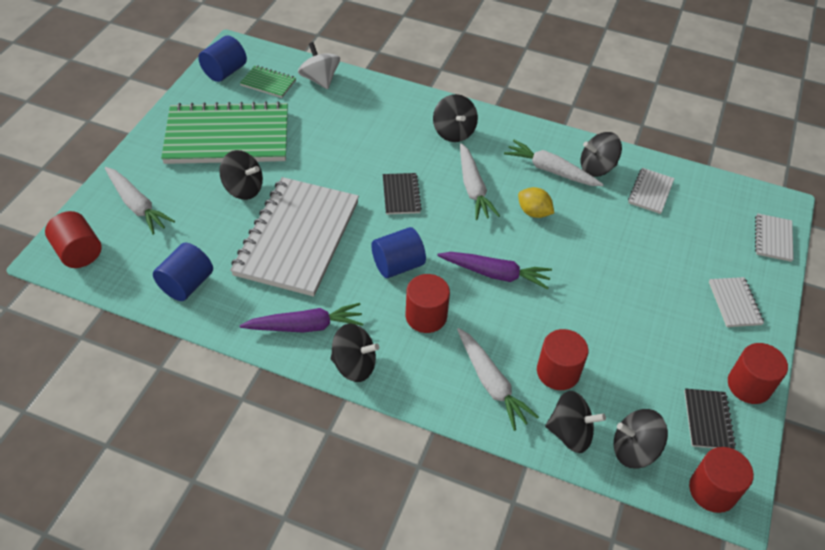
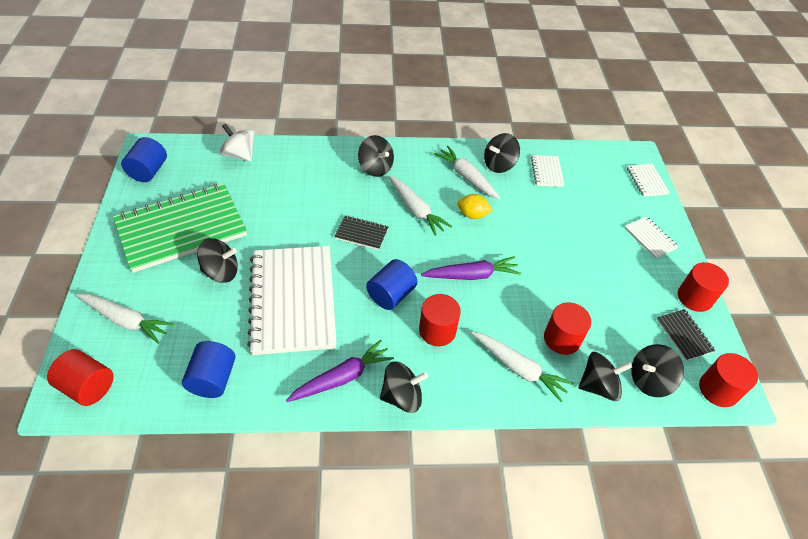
camera: 25 degrees left, 0 degrees up
green notebook [240,65,296,98] -> none
black notebook [383,173,422,215] -> black notebook turned 45 degrees counterclockwise [334,215,388,250]
white carrot [504,140,604,186] -> white carrot turned 45 degrees clockwise [434,146,500,199]

